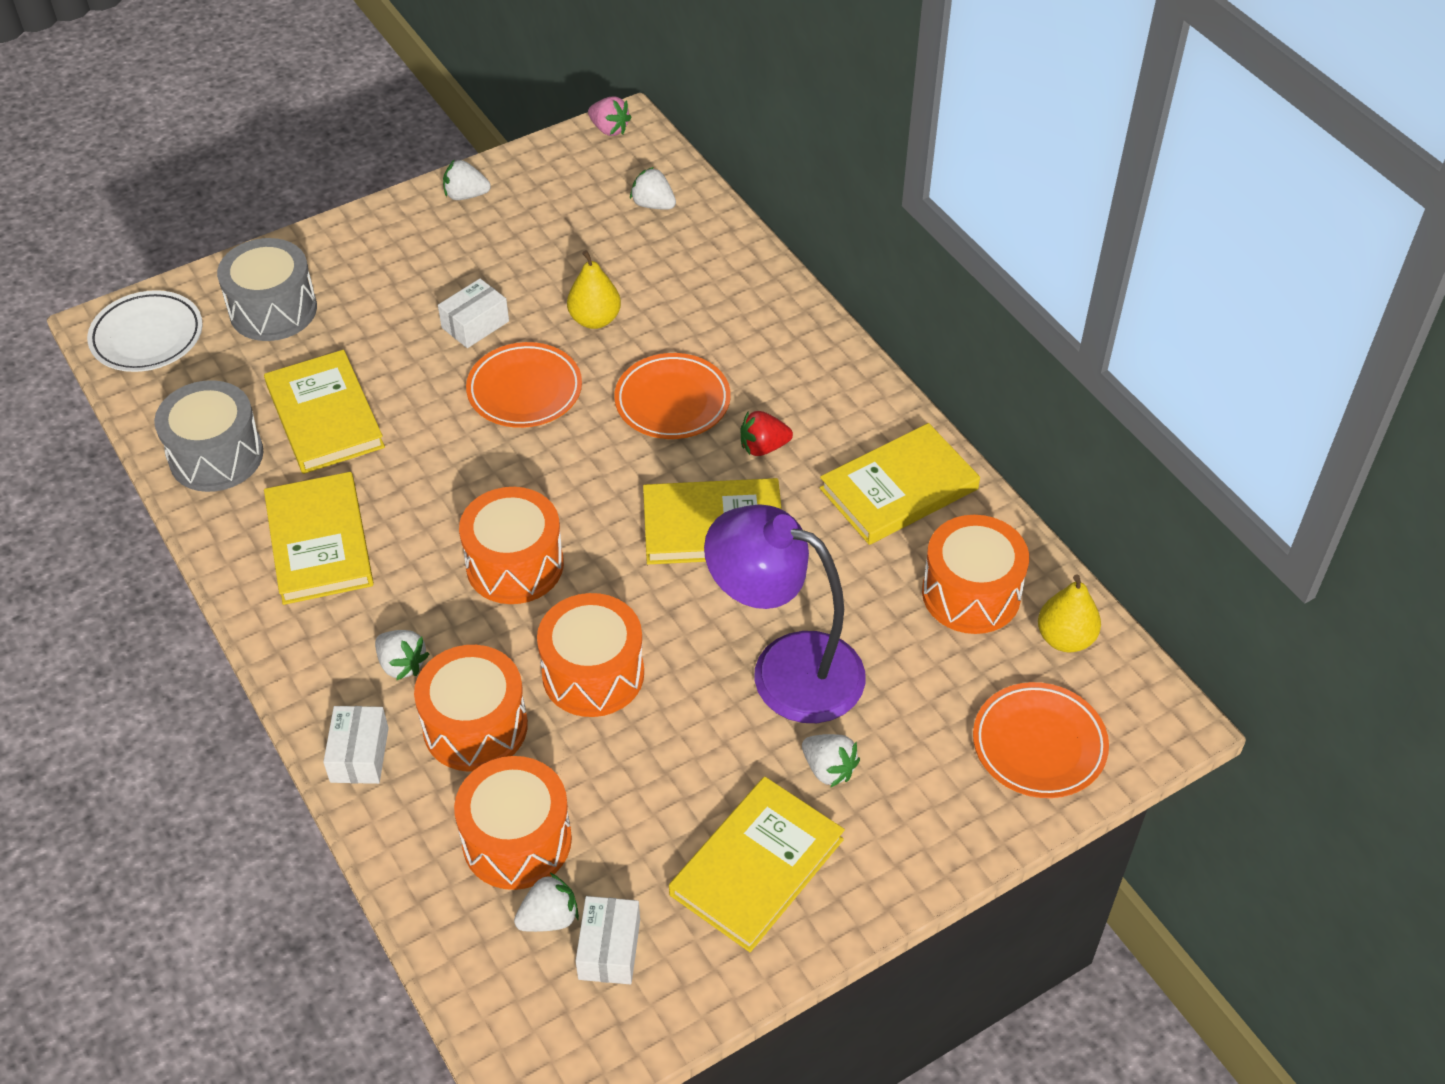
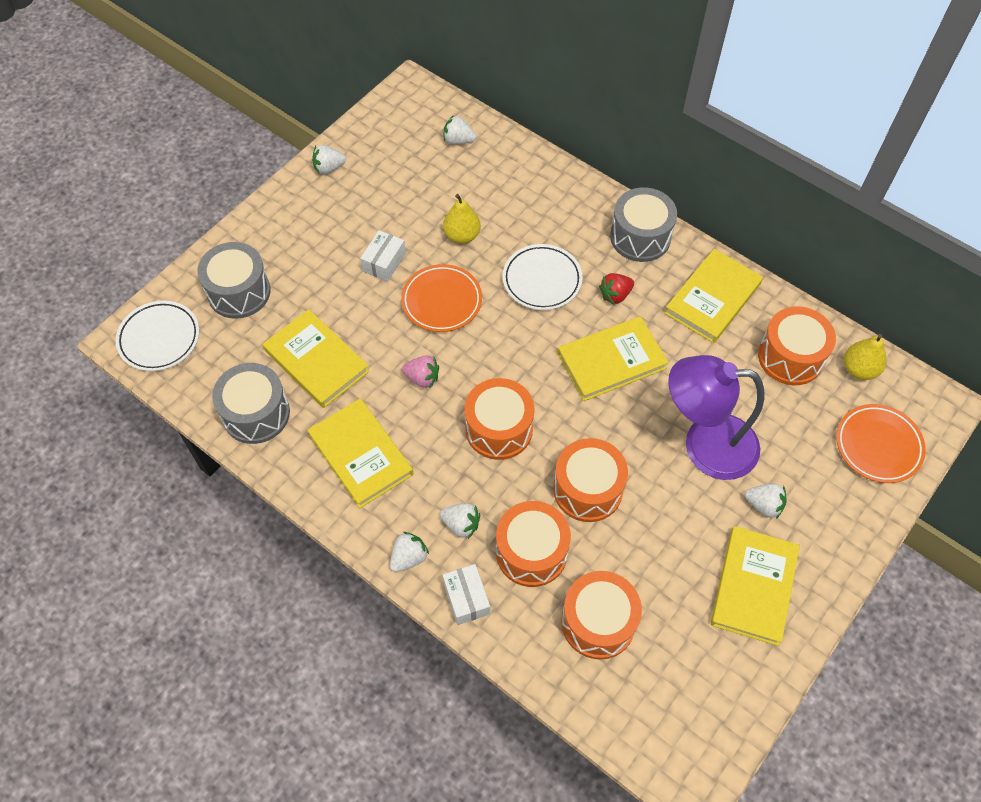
camera: 20 degrees left, 10 degrees up
white strawberry [514,873,579,932] -> white strawberry moved to [390,532,429,572]
white box [576,896,640,984] -> none
pink strawberry [588,96,632,136] -> pink strawberry moved to [402,355,439,388]
orange plate [614,353,731,439] -> white plate [503,244,583,310]
none -> grey drum [610,187,677,262]

